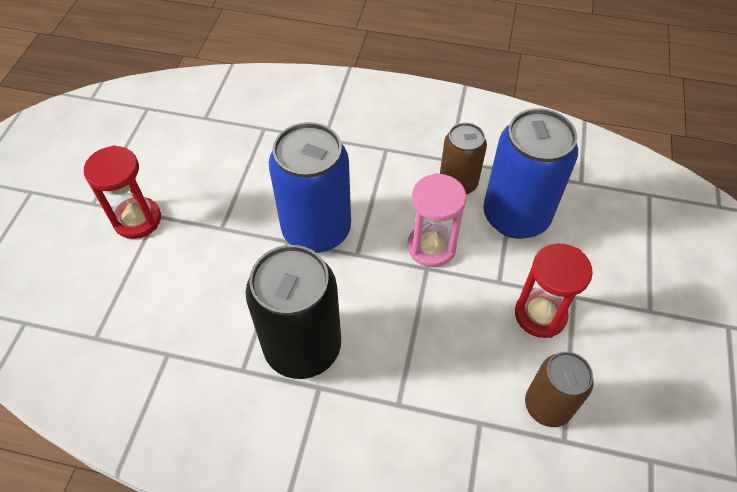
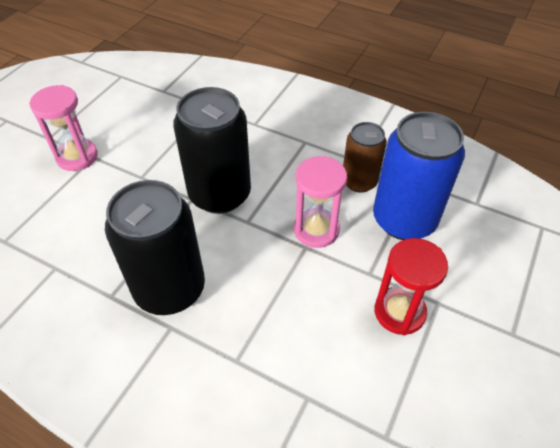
camera: 15 degrees right, 5 degrees down
red hourglass [84,145,161,239] -> pink hourglass [29,85,98,171]
blue can [269,122,351,253] -> black can [173,87,251,214]
brown can [525,352,594,427] -> none

